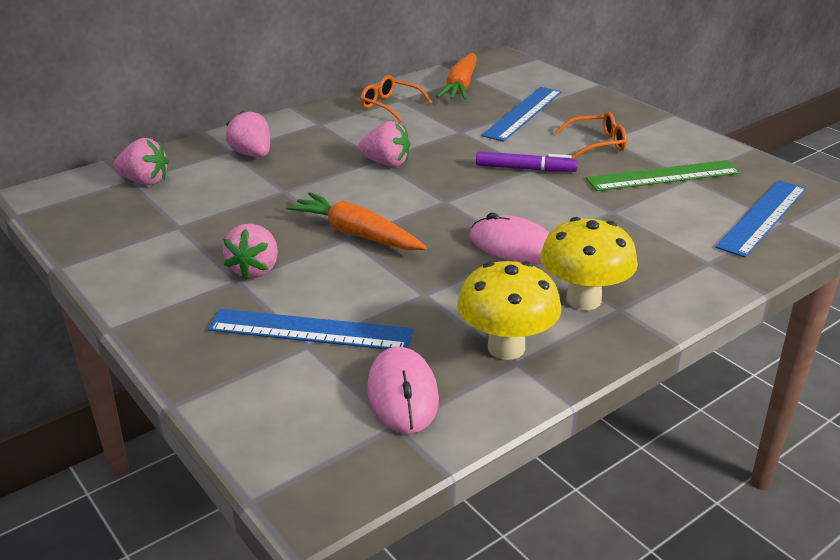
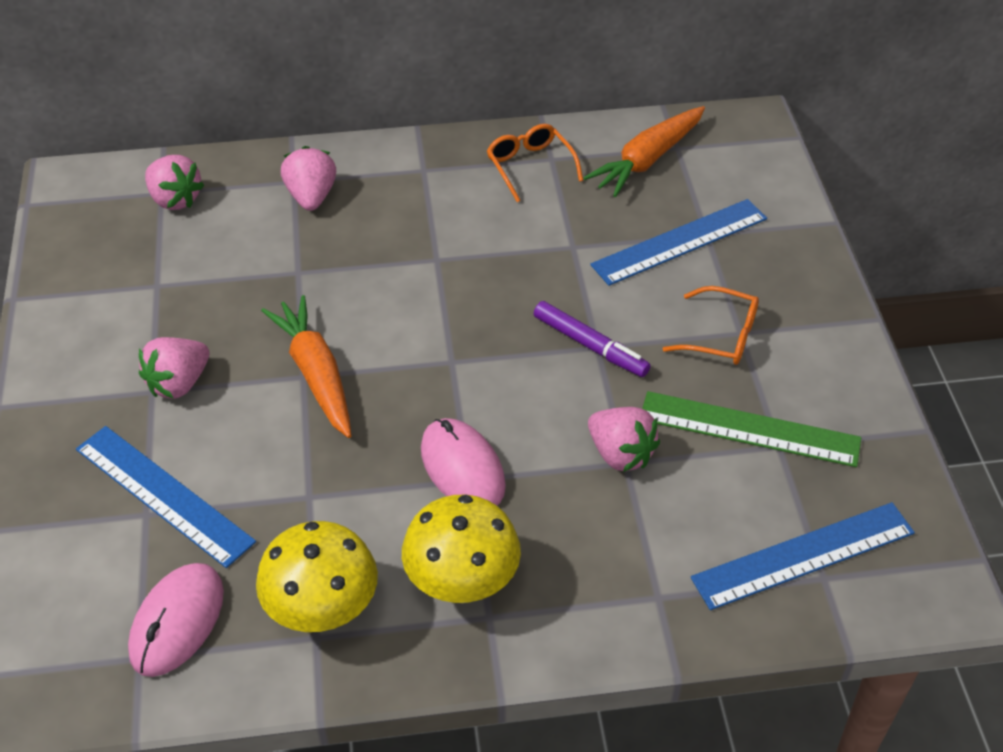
camera: 30 degrees right, 15 degrees up
pink strawberry [358,121,410,167] -> pink strawberry moved to [588,407,660,472]

